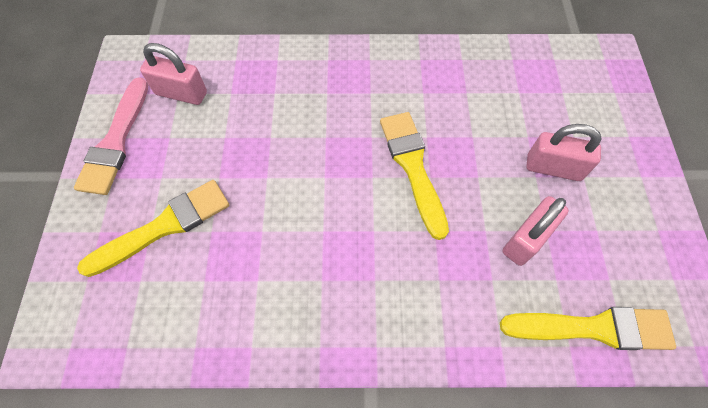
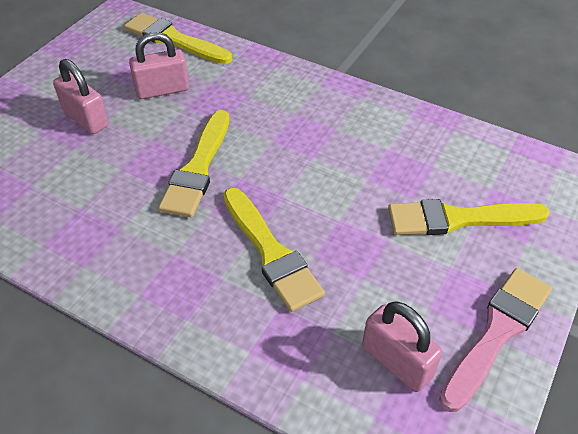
camera: 150 degrees left, 15 degrees down
none -> yellow brush [223,188,325,312]

